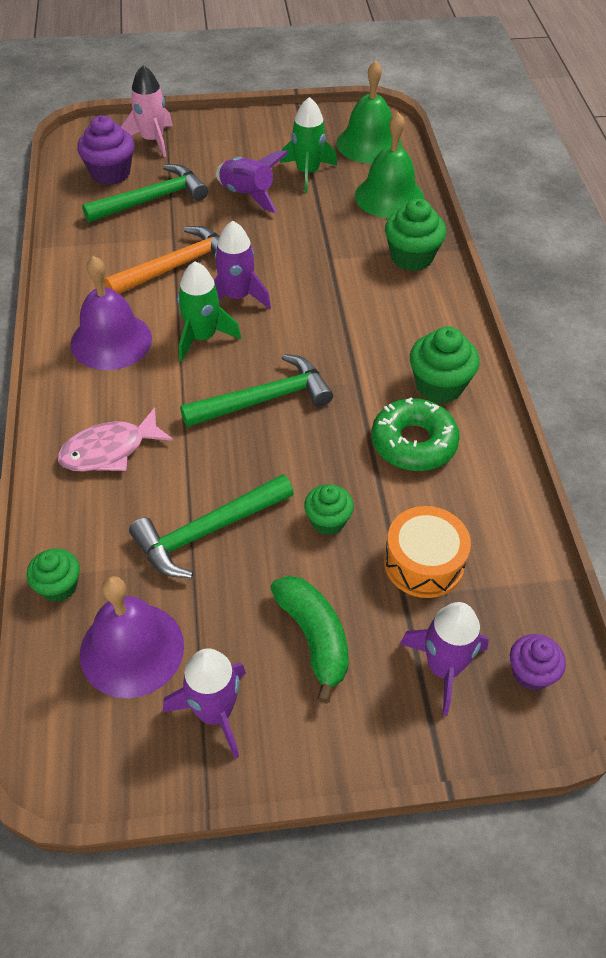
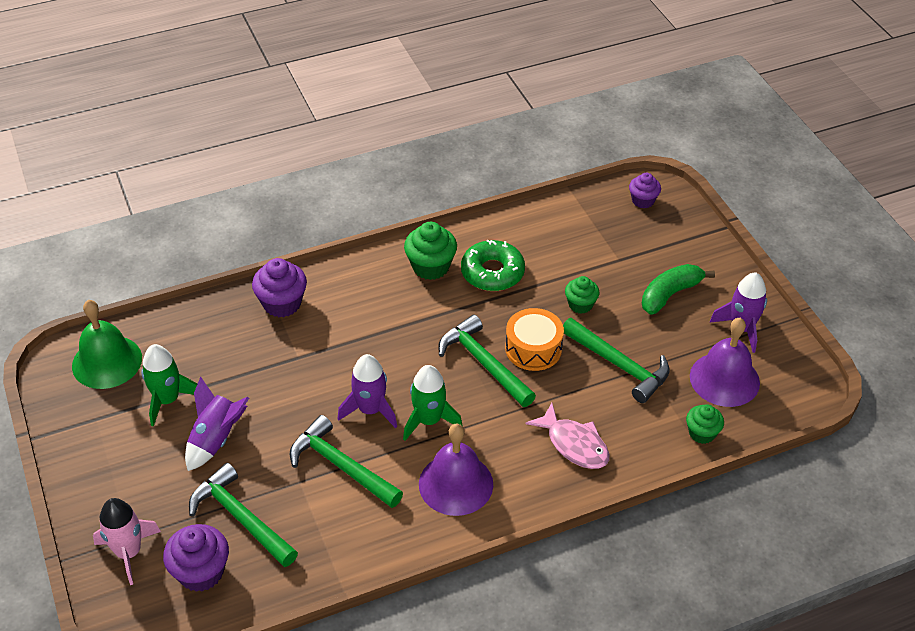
camera: 105 degrees left, 5 degrees down
orange hammer [104,226,219,294] -> green hammer [290,415,403,508]
green bell [355,112,424,218] -> none
orange drum [384,506,471,598] -> orange drum moved to [505,308,564,371]
green cupcake [385,199,446,271] -> purple cupcake [252,258,307,317]
purple rocket [400,602,489,716] -> none

